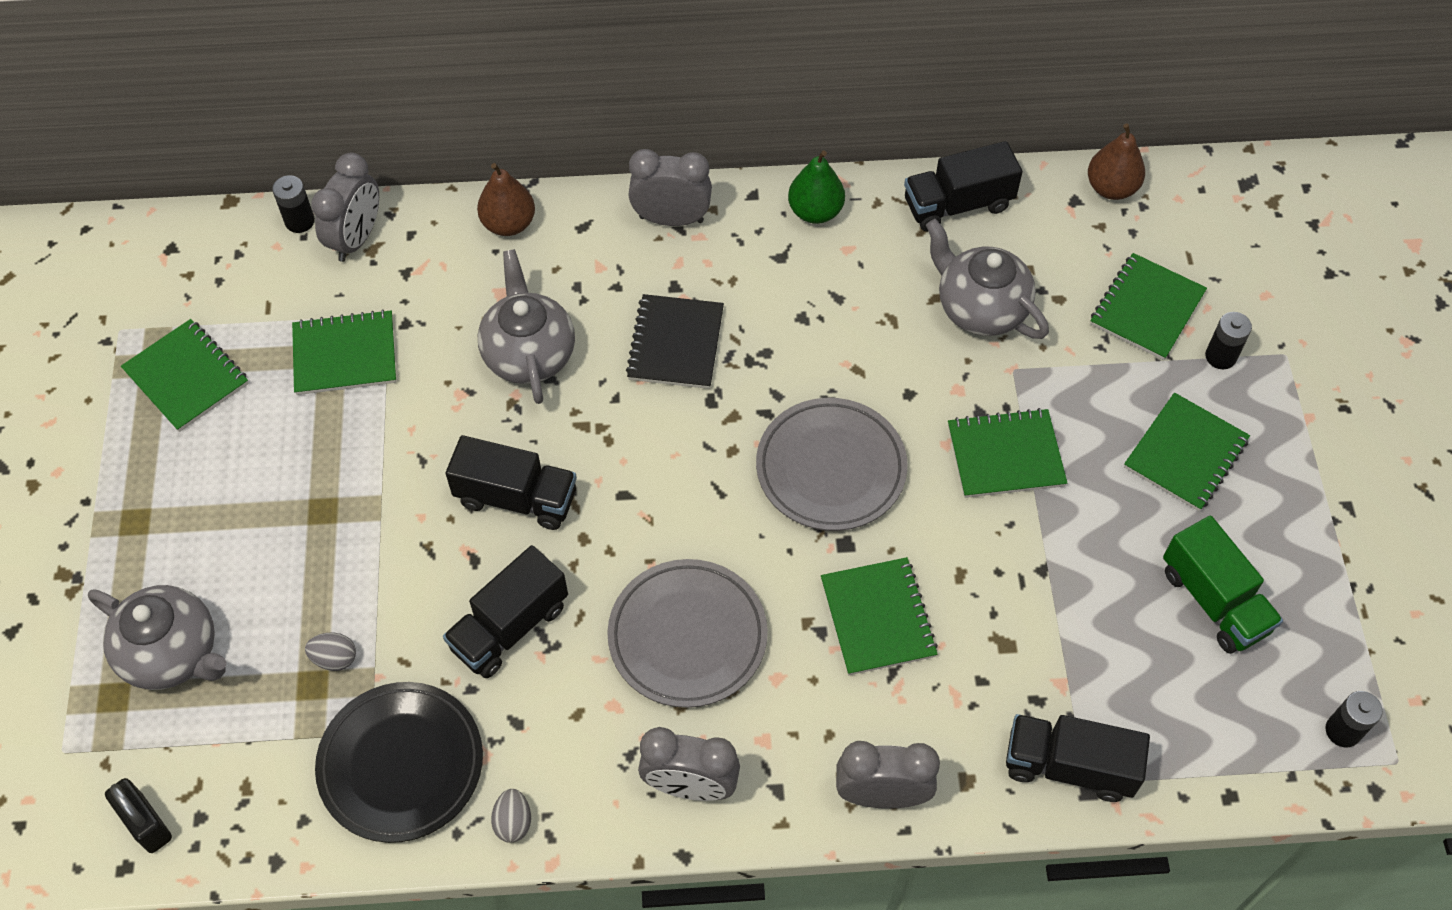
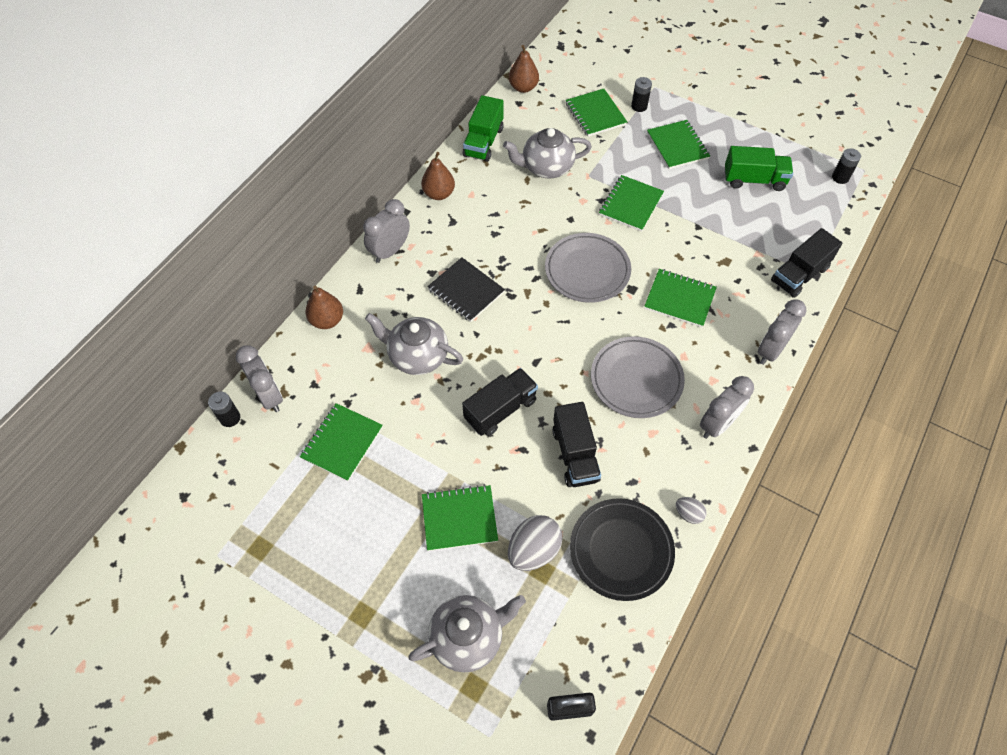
camera: 55 degrees left, 0 degrees up
green notebook [121,319,249,432] -> green notebook moved to [422,485,498,551]
grey egg [305,633,356,671] -> grey egg [508,515,563,571], size x1.90
green pear [788,150,845,224] -> brown pear [421,152,455,200]
black truck [904,141,1023,232] -> green truck [463,95,504,162]

